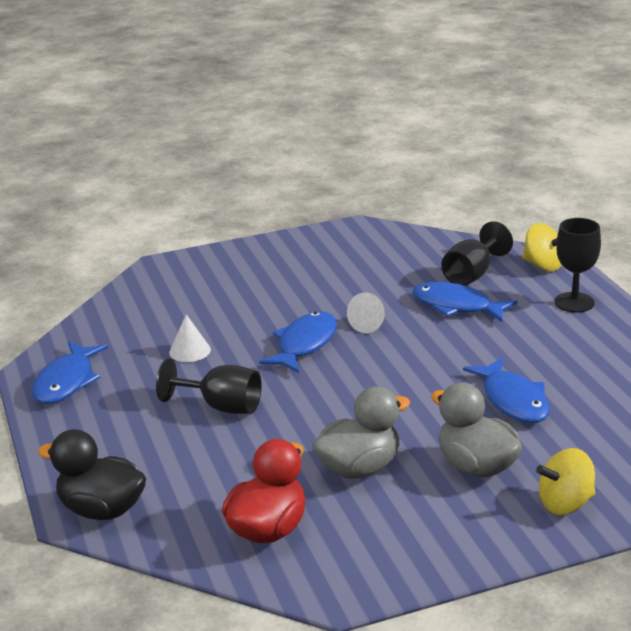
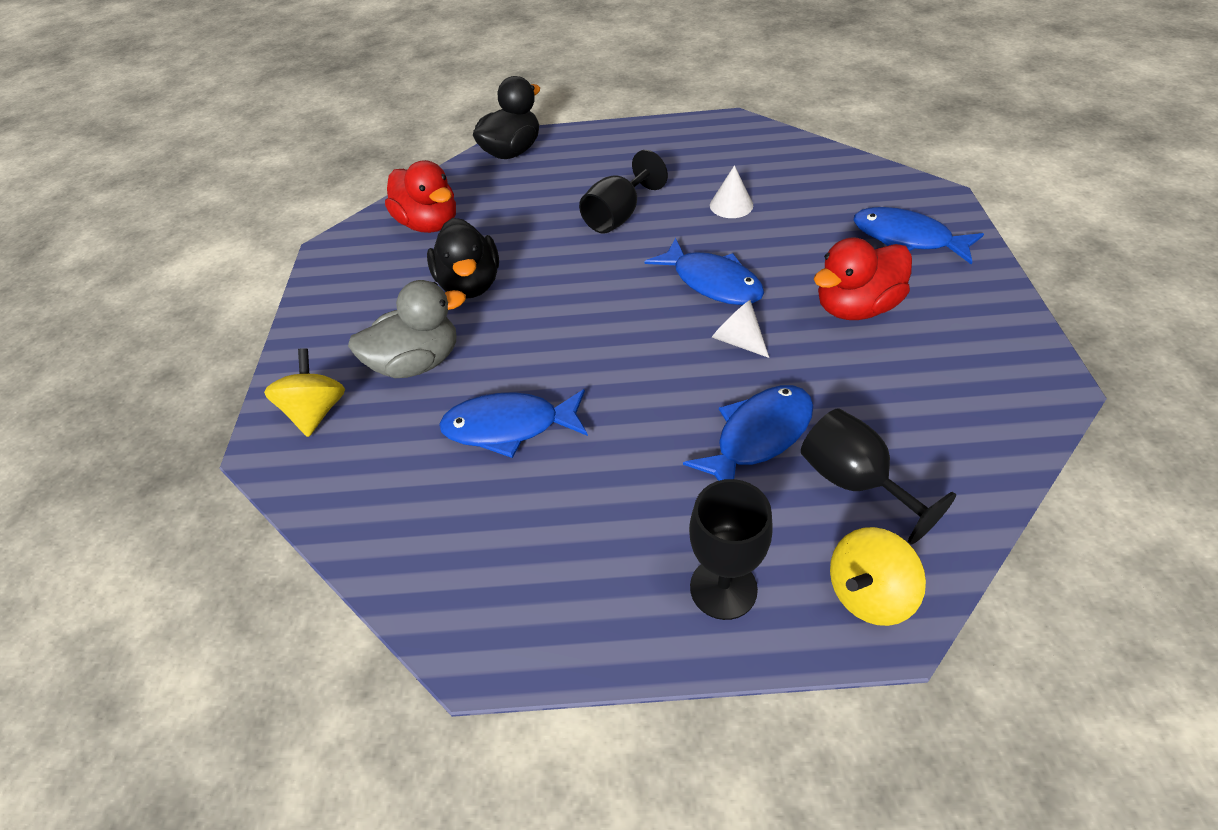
camera: 110 degrees right, 20 degrees up
blue fish [32,342,108,404] -> blue fish moved to [854,207,984,265]
grey duck [312,386,410,479] -> black duck [427,218,499,299]
none -> red duck [814,237,912,320]

